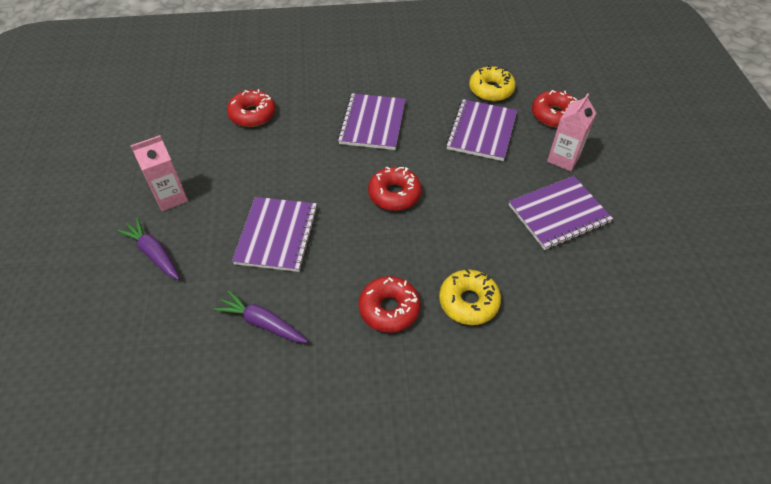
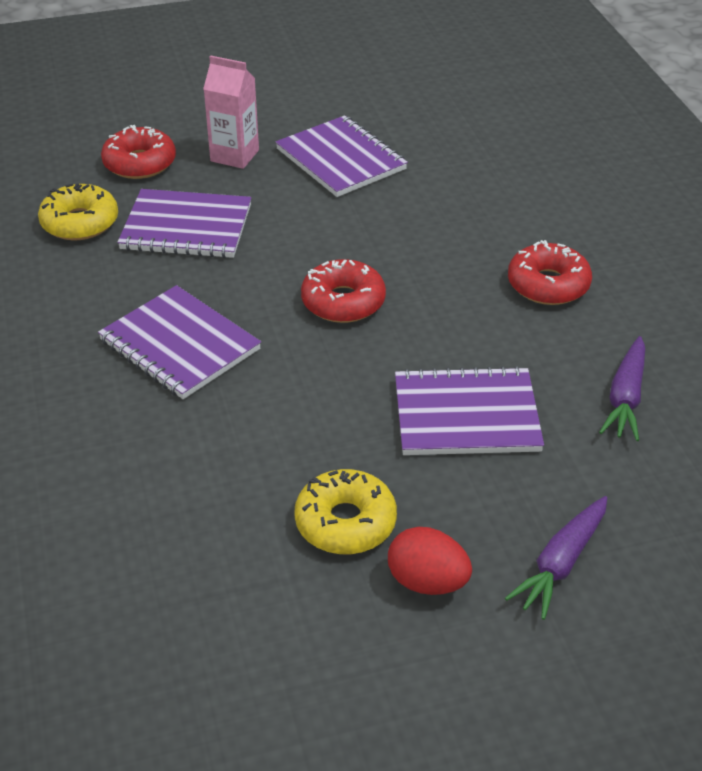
camera: 100 degrees left, 10 degrees down
pink carton [130,135,188,211] -> red egg [388,527,472,595]
red donut [227,89,275,127] -> none
purple notebook [337,93,406,150] -> purple notebook turned 45 degrees clockwise [98,285,261,399]
yellow donut [439,269,501,325] -> yellow donut moved to [294,469,397,554]

